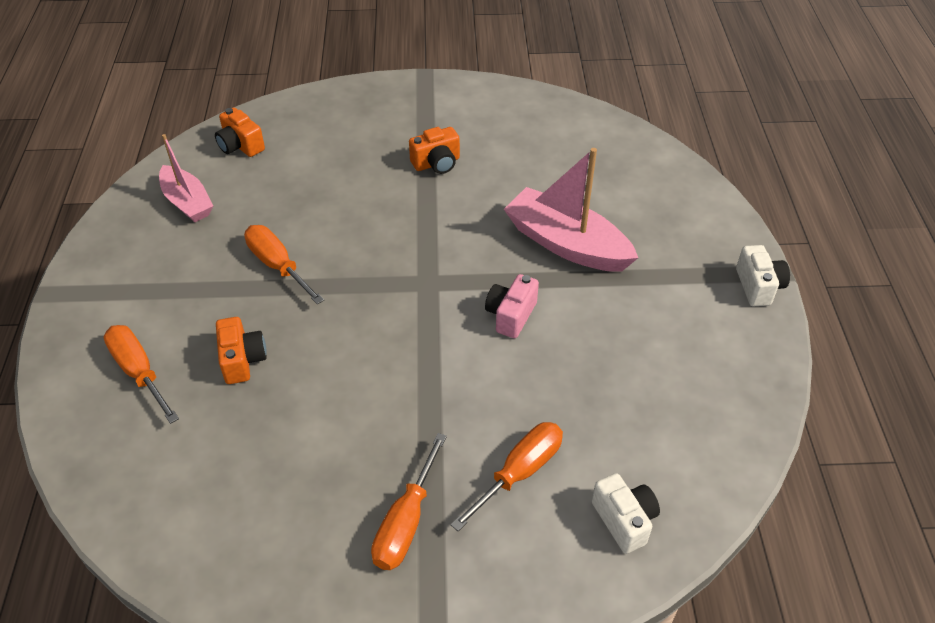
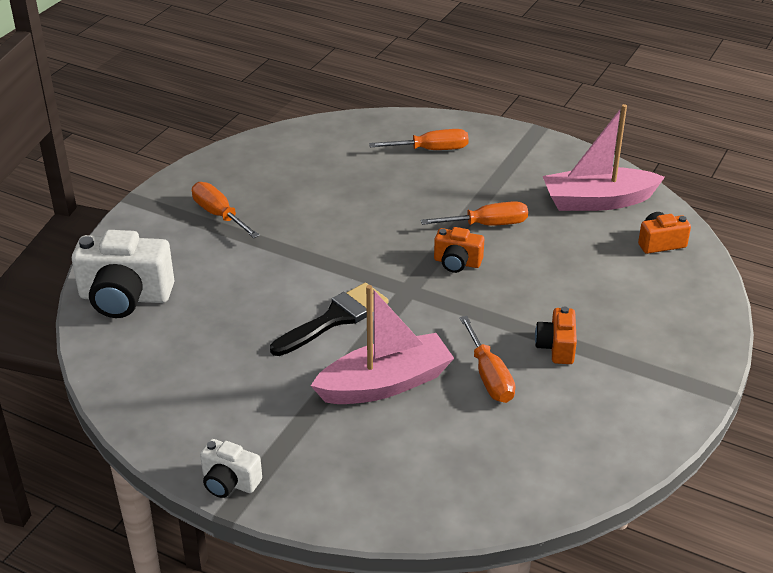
camera: 120 degrees right, 10 degrees down
pink boat [159,134,213,222] -> pink boat [543,104,665,211], size x1.57
orange camera [216,317,267,384] -> orange camera moved to [434,227,484,273]
orange screwdriver [450,422,563,531] -> orange screwdriver moved to [460,316,515,403]
pink camera [485,274,539,338] -> black brush [270,283,389,356]
white camera [592,473,660,554] -> white camera [72,230,174,318], size x1.86

